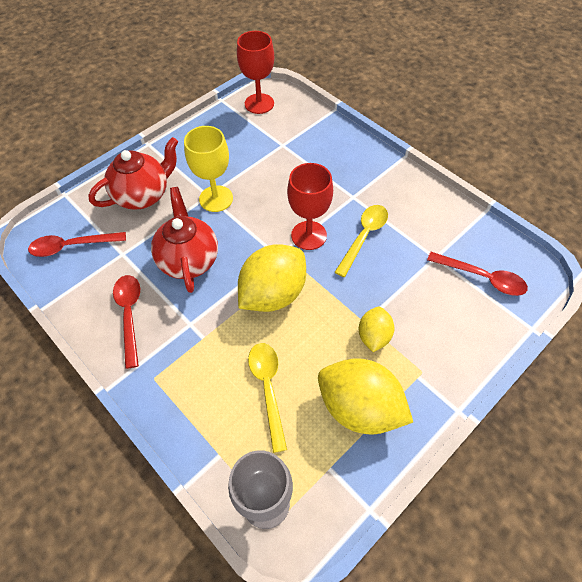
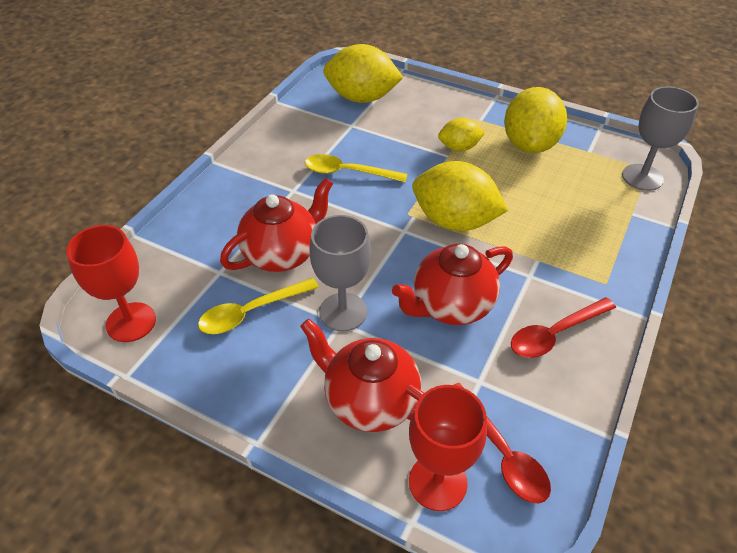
camera: 110 degrees left, 10 degrees down
yellow goblet [184,126,233,212] -> grey goblet [309,215,371,331]
yellow spoon [248,343,287,453] -> yellow spoon moved to [198,278,319,334]
red goblet [287,163,333,250] -> red goblet moved to [409,385,487,511]
red spoon [427,252,528,296] -> yellow lemon [323,44,403,103]
none -> red teapot [220,178,333,272]

